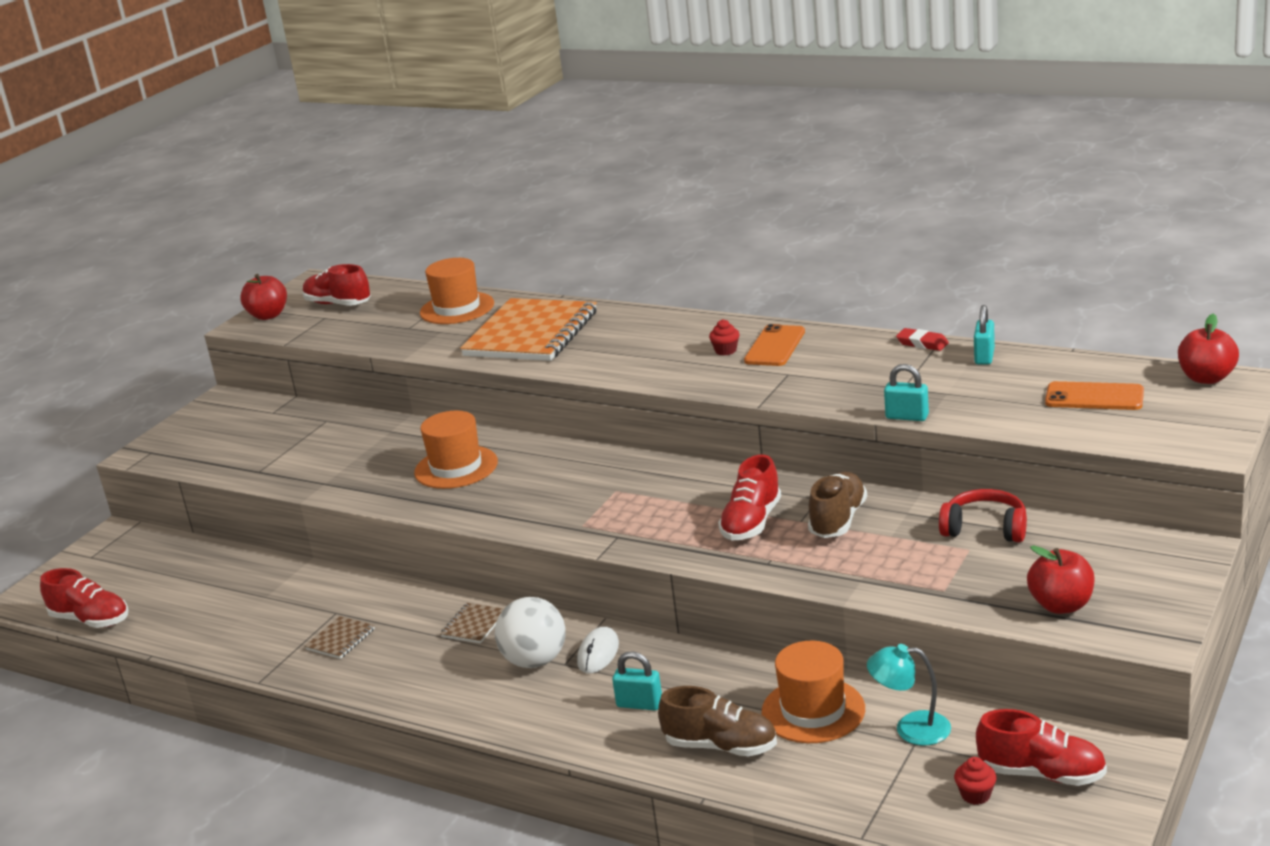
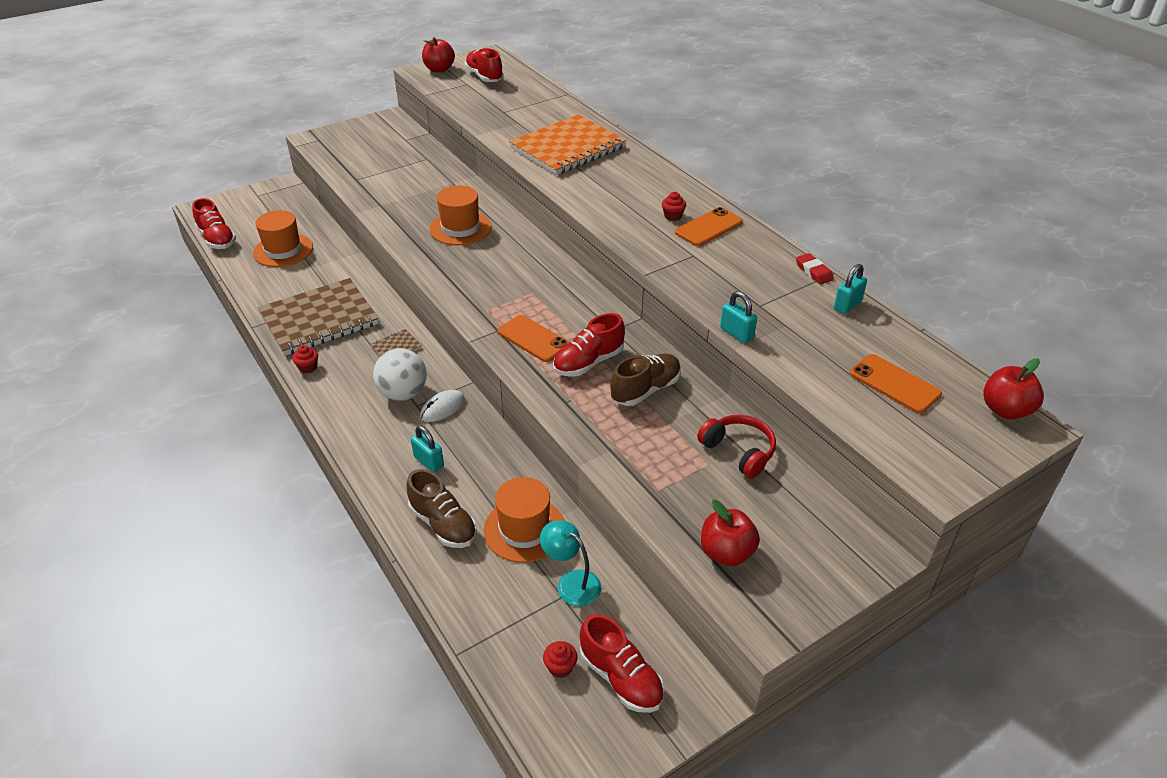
camera: 25 degrees right, 15 degrees up
brown notebook [305,616,375,659] -> brown notebook [258,278,379,356], size x2.50
orange hat [420,258,494,324] -> orange hat moved to [253,210,313,267]
none -> red cupcake [292,345,318,373]
none -> orange phone [497,315,570,362]

